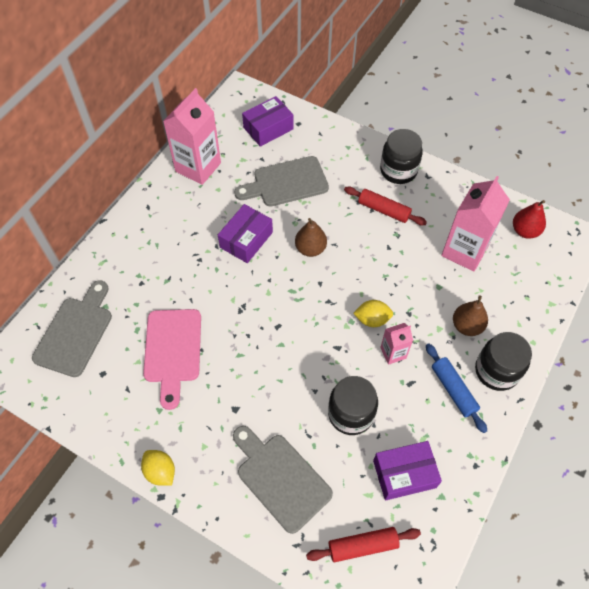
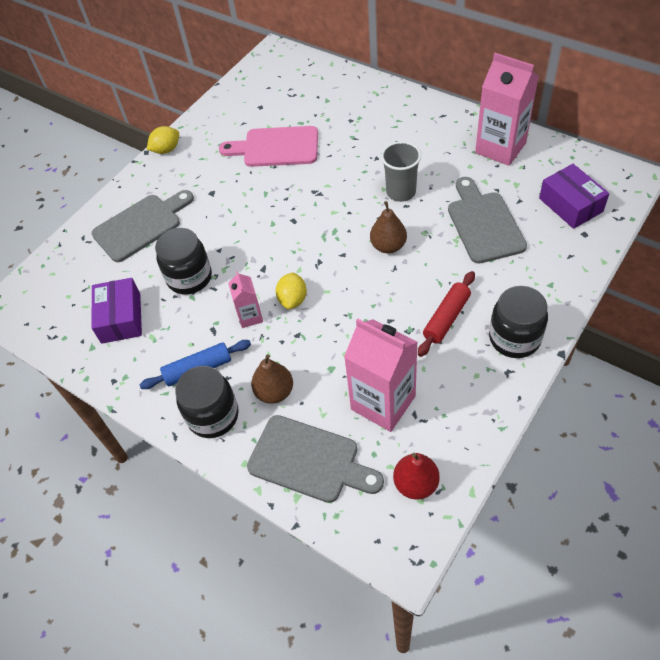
camera: 100 degrees right, 5 degrees down
grey cutting board [32,280,112,377] -> grey cutting board moved to [247,415,384,503]
purple box [218,204,273,263] -> grey cup [381,141,421,202]
red rolling pin [306,527,421,562] -> none

